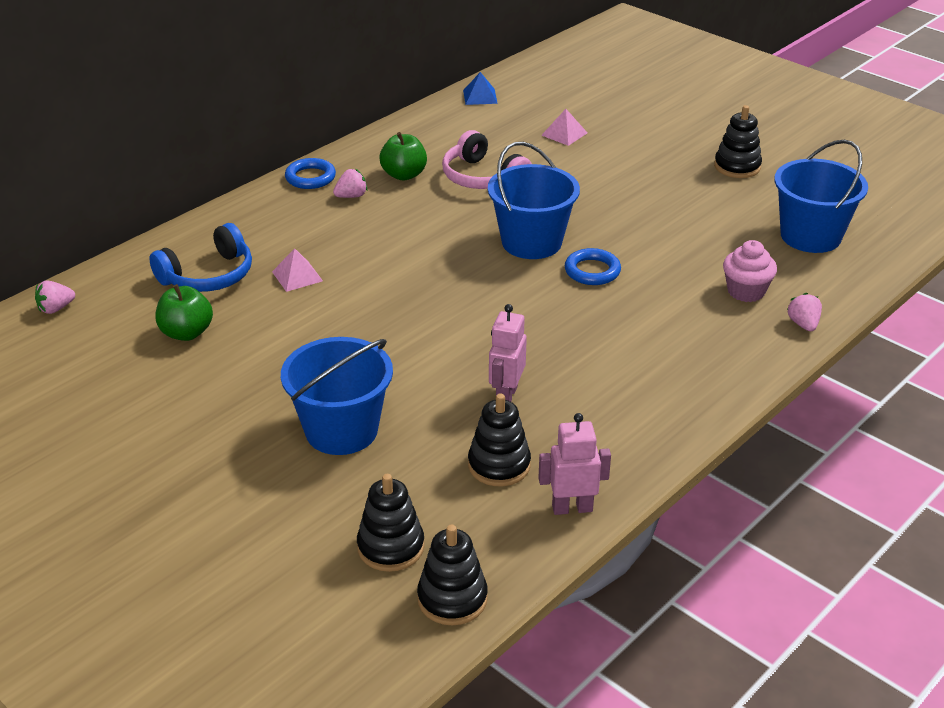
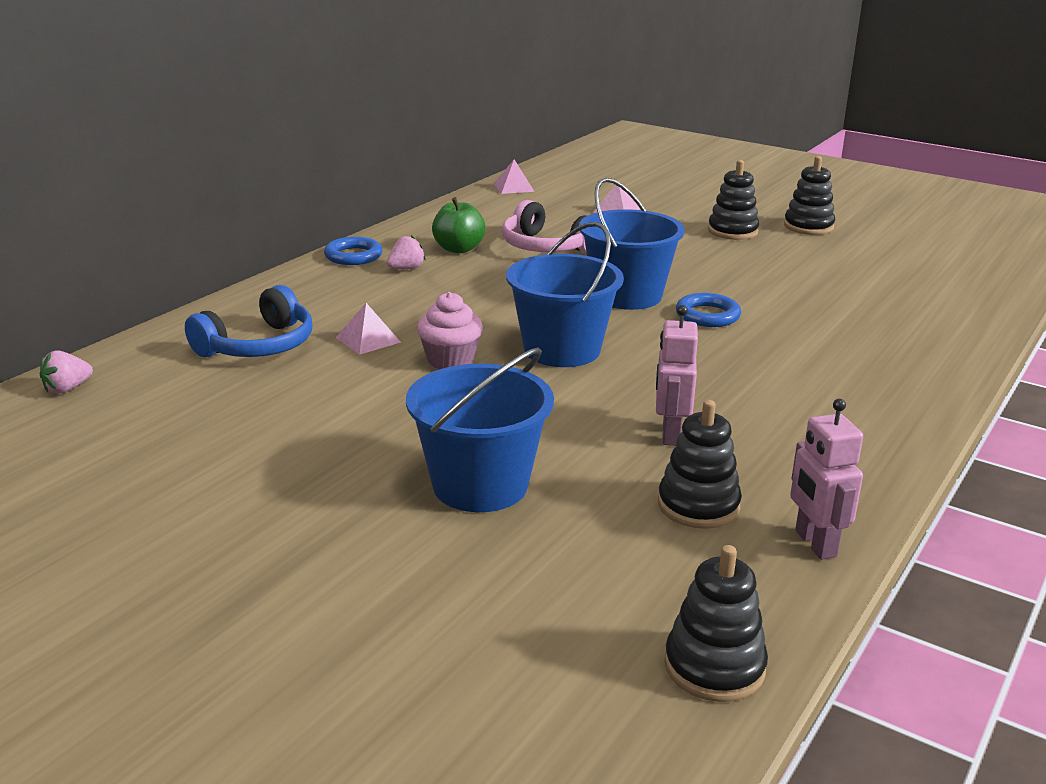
camera: 10 degrees left, 10 degrees down
green apple [155,284,213,341] -> none
black stacking toy [357,474,425,572] -> black stacking toy moved to [708,160,759,240]
blue pyramid [463,72,498,105] -> pink pyramid [494,159,535,194]
pink robot [538,413,611,515] -> pink robot turned 90 degrees counterclockwise [790,399,863,560]
pink cupcake [723,240,777,302] -> pink cupcake moved to [417,292,483,369]
blue bucket [774,140,868,253] -> blue bucket moved to [506,222,624,367]
pink strawberry [787,293,822,331] -> none

